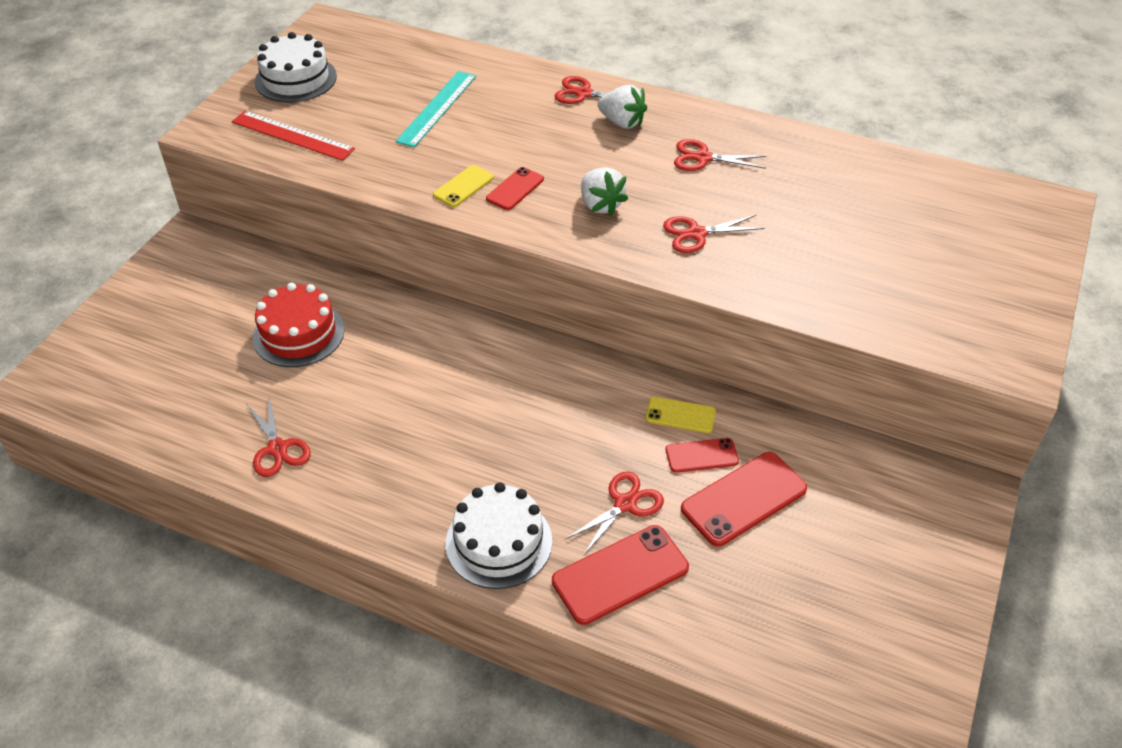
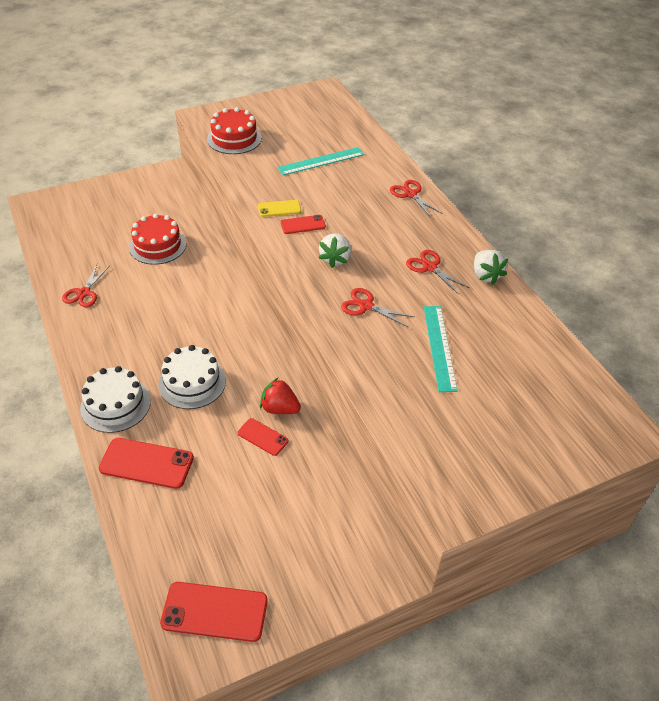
camera: 40 degrees right, 0 degrees up
red ruler [232,111,355,161] -> red cake [207,107,262,154]
white cake [255,32,337,102] -> white cake moved to [158,345,226,409]
red scissors [565,471,664,556] -> none
white strawberry [598,85,647,129] -> white strawberry moved to [474,250,508,285]
yellow phone [646,397,716,433] -> red strawberry [260,378,301,414]
red phone [681,452,807,547] -> red phone moved to [160,582,268,642]
none -> turquoise ruler [424,306,458,392]

